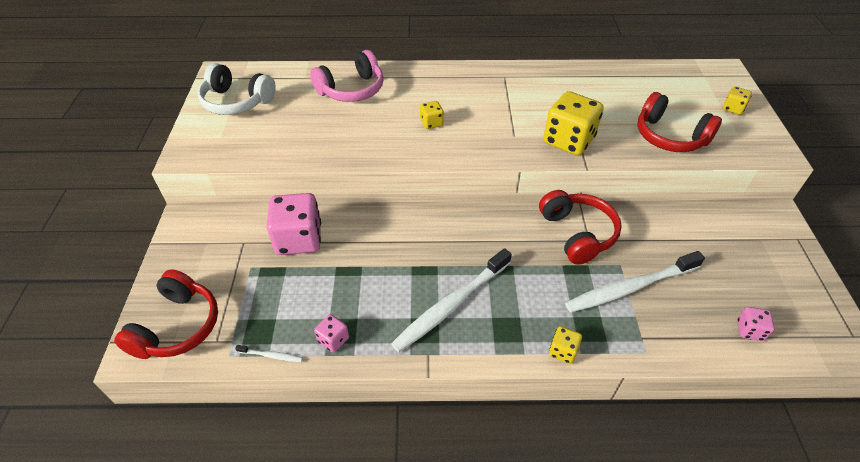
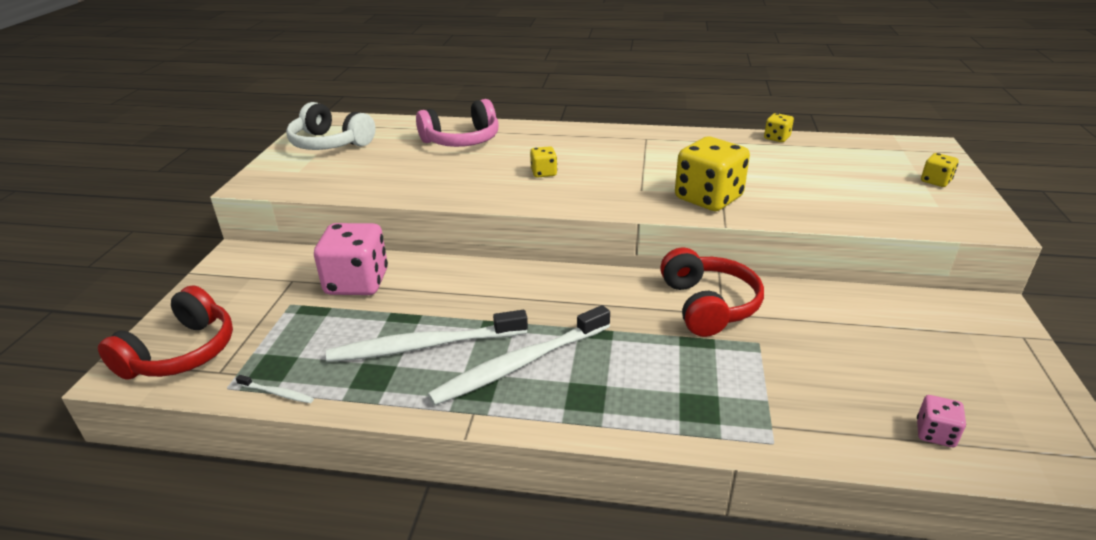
camera: 10 degrees right, 15 degrees down
pink dice [314,314,349,353] -> none
yellow dice [549,326,582,364] -> yellow dice moved to [764,113,794,142]
white toothbrush [565,251,705,312] -> white toothbrush moved to [326,310,528,362]
red headphones [637,92,722,152] -> none

